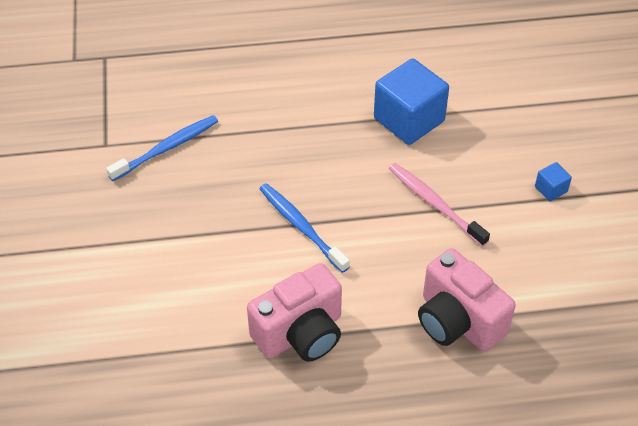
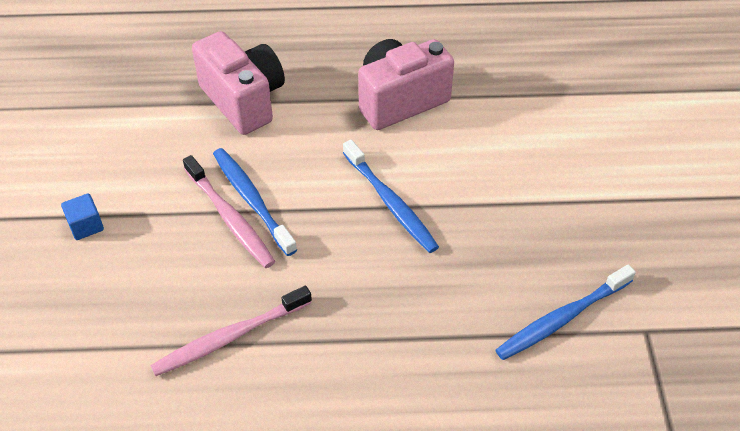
camera: 175 degrees left, 0 degrees up
blue cube [374,59,449,145] -> pink toothbrush [150,286,312,376]
none -> blue toothbrush [213,148,297,256]

